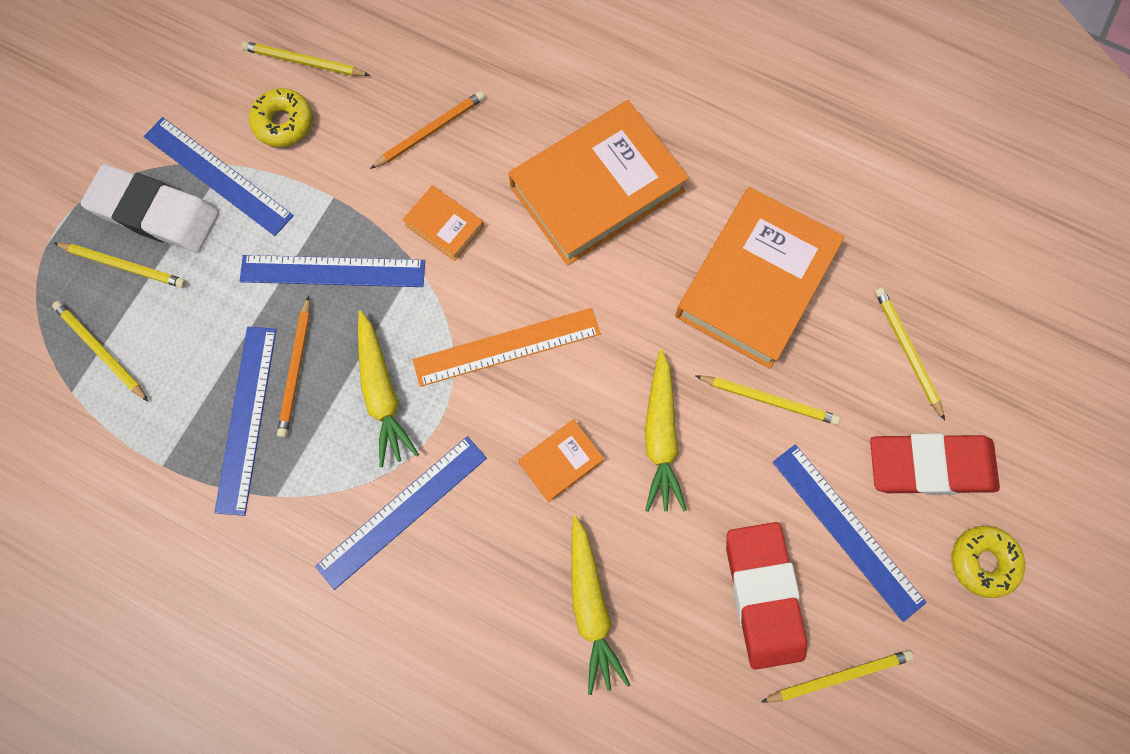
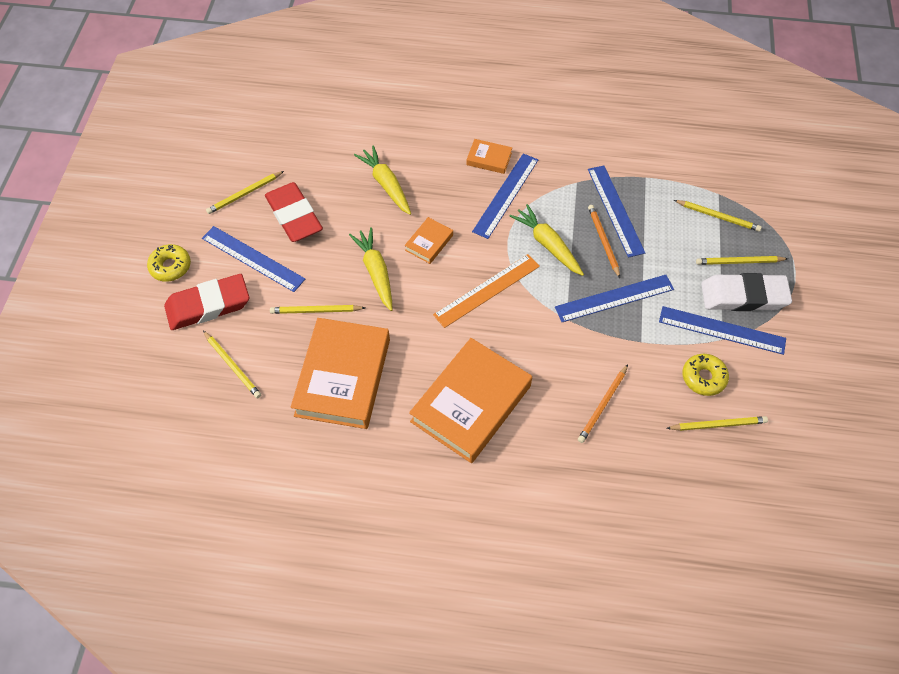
camera: 160 degrees right, 15 degrees down
orange book [403,185,484,261] -> orange book moved to [466,139,512,174]

